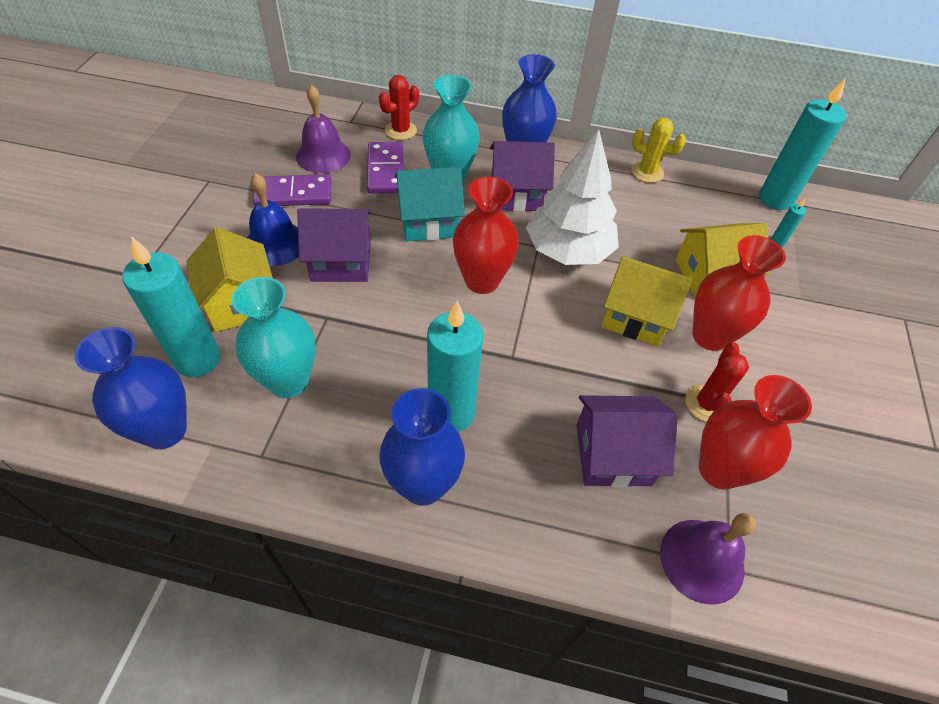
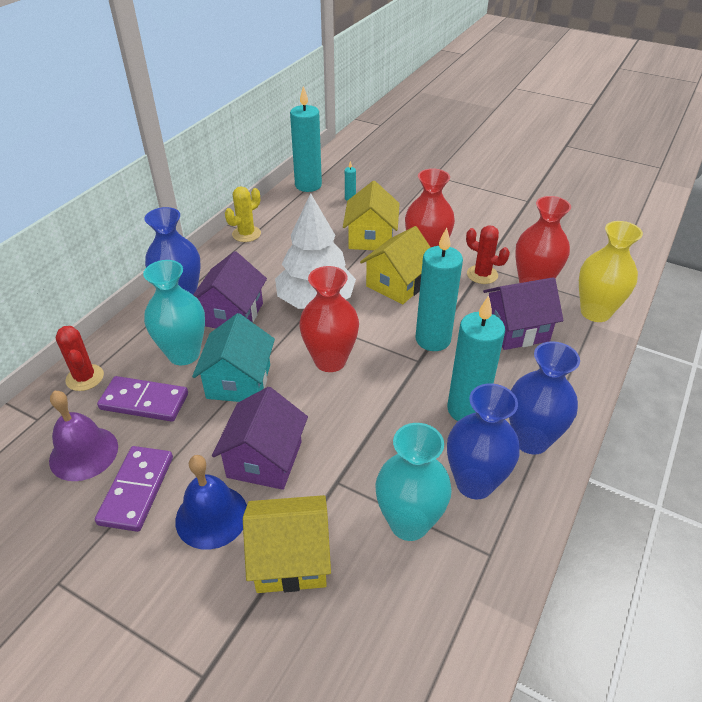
camera: 70 degrees left, 10 degrees down
blue vase [74,327,187,449] -> blue vase moved to [447,383,520,499]
turquoise candle [122,236,221,377] -> turquoise candle moved to [415,227,463,351]
purple house [576,395,678,488] -> purple house turned 60 degrees clockwise [483,277,564,350]
purple bell [660,513,756,605] -> yellow vase [579,221,643,322]

